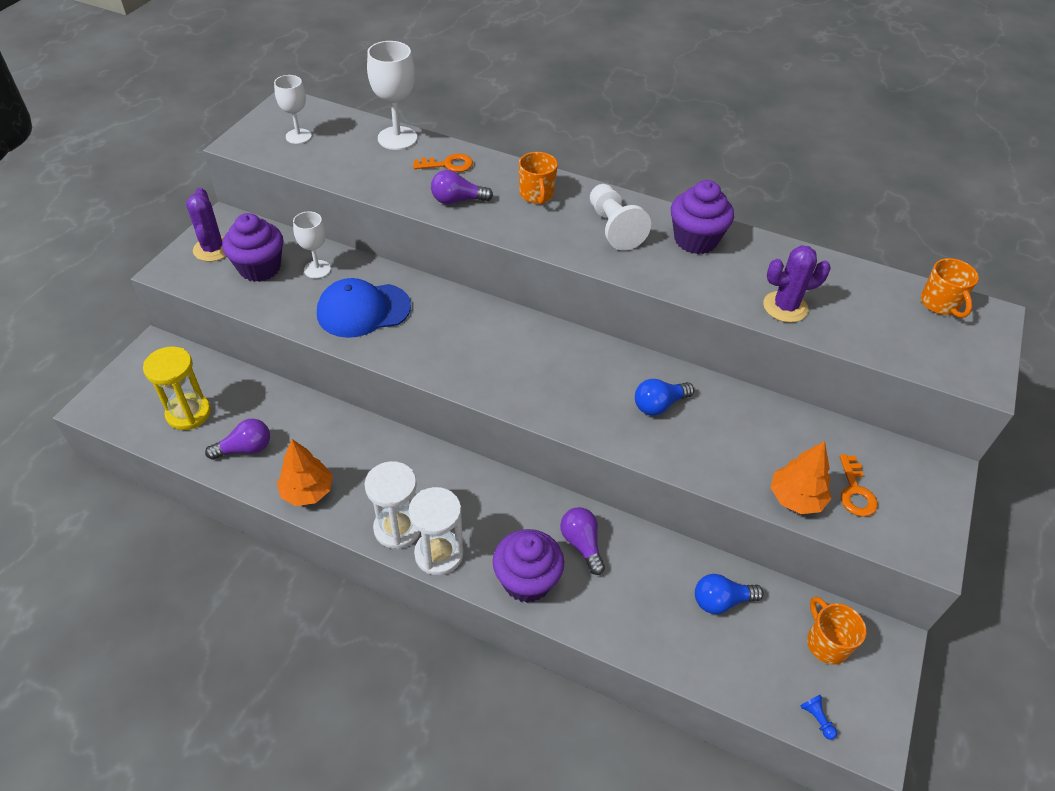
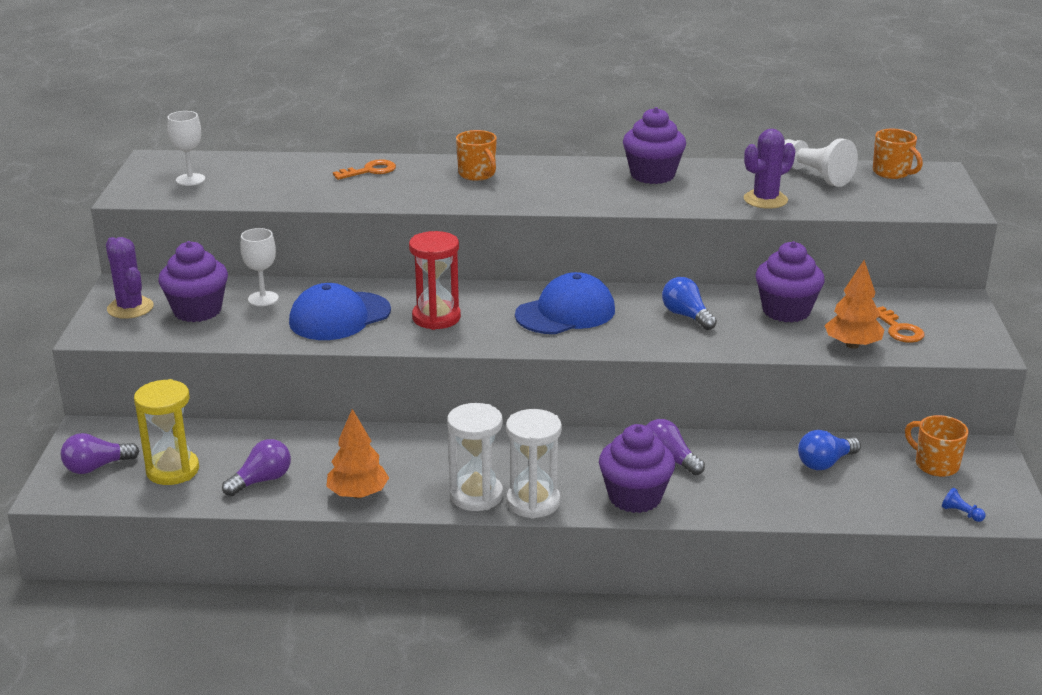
camera: 20 degrees left, 20 degrees down
white goblet [367,41,417,150] -> none
purple light bulb [431,170,493,204] -> purple light bulb moved to [61,433,139,474]
white pawn [590,184,651,251] -> white pawn moved to [784,138,858,187]
blue light bulb [635,379,694,416] -> blue light bulb turned 105 degrees clockwise [662,277,717,330]
none -> red hourglass [409,231,461,330]
none -> blue cap [515,272,615,334]
none -> purple cupcake [755,241,825,322]

